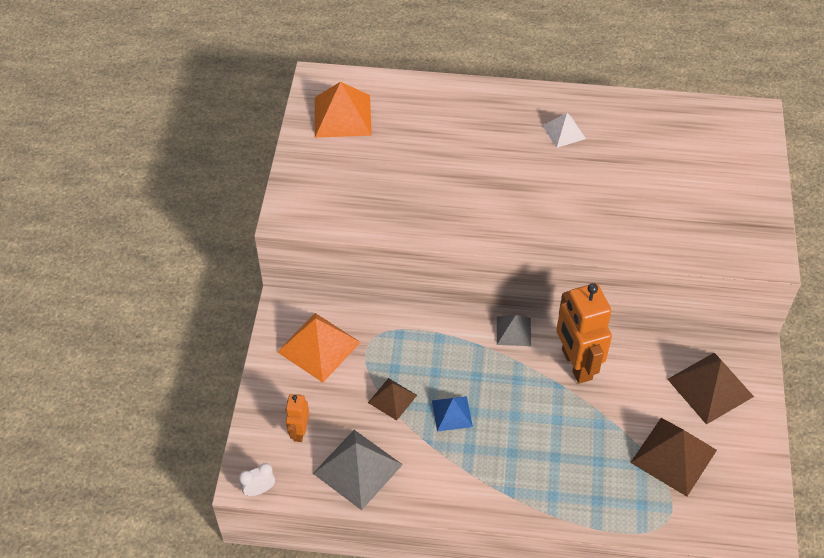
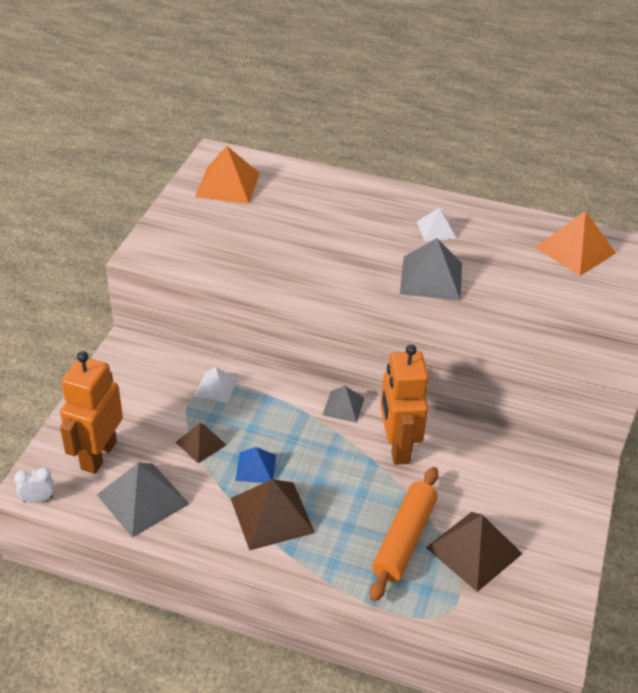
camera: 10 degrees right, 10 degrees down
orange pyramid [277,313,361,383] -> orange pyramid moved to [535,211,616,276]
orange robot [286,394,309,442] -> orange robot [60,351,123,474], size x2.00
brown pyramid [667,353,754,425] -> brown pyramid moved to [231,479,315,551]
none -> white pyramid [194,367,238,403]
none -> orange rolling pin [370,467,438,602]
none -> grey pyramid [400,238,462,301]

